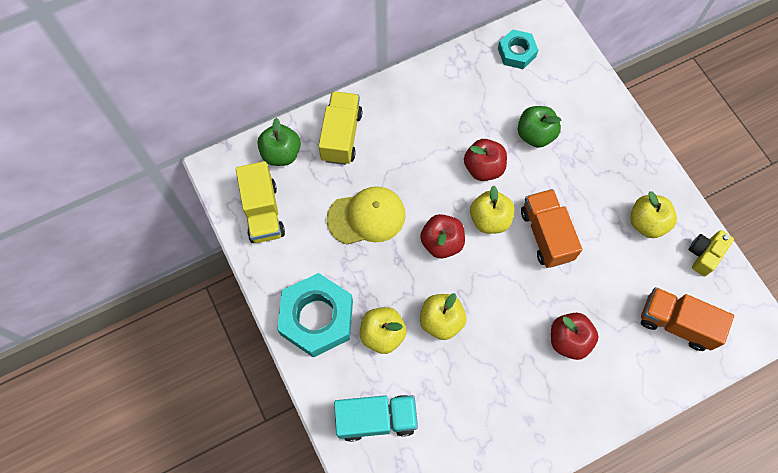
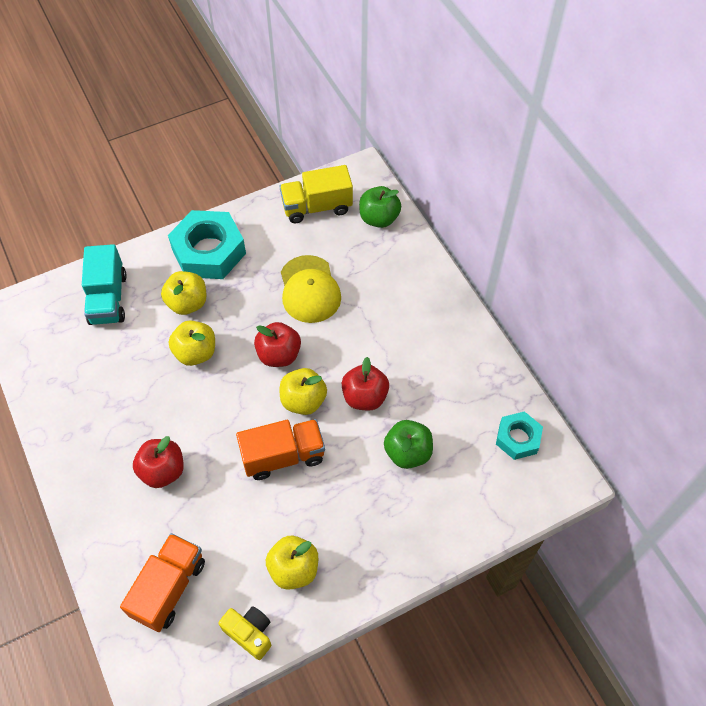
camera: 90 degrees right, 10 degrees down
yellow truck [319,91,363,165] -> none

